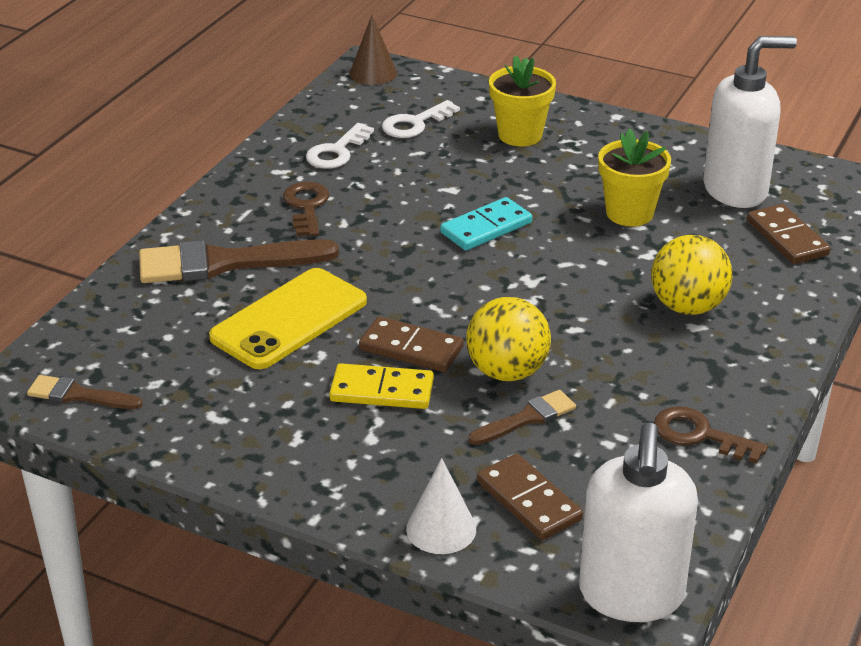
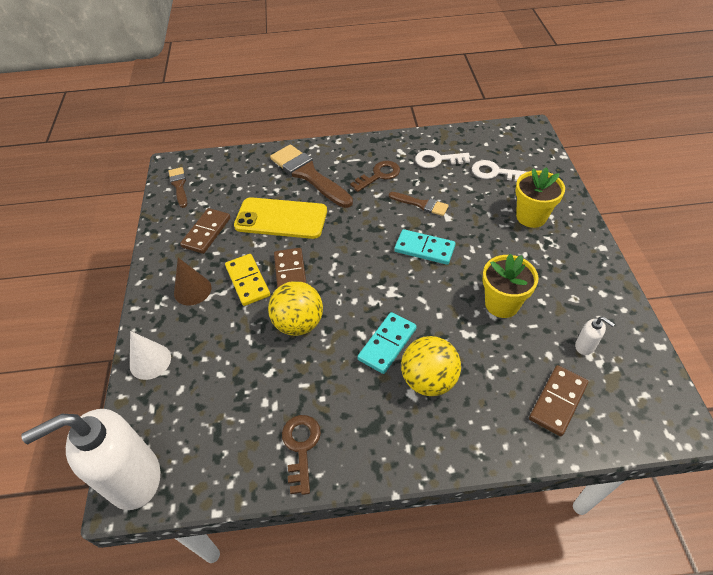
camera: 60 degrees right, 15 degrees up
brown cone [349,15,397,85] -> brown cone moved to [174,258,211,305]
brown brush [468,390,576,445] -> brown brush moved to [389,192,449,216]
brown domino [477,453,583,540] -> brown domino moved to [180,208,231,254]
white soap dispenser [703,36,797,208] -> white soap dispenser [575,317,615,355], size x0.40
none -> turquoise domino [357,312,417,374]

